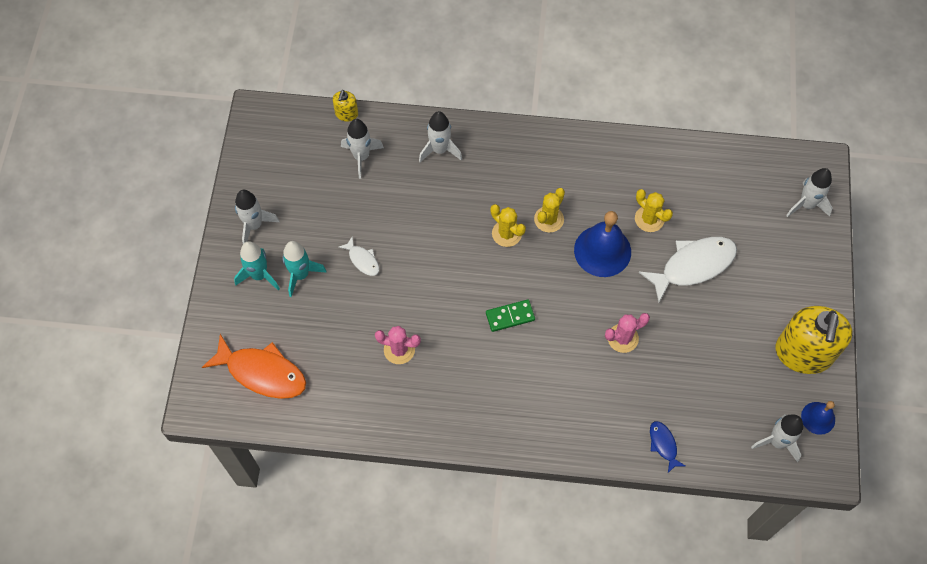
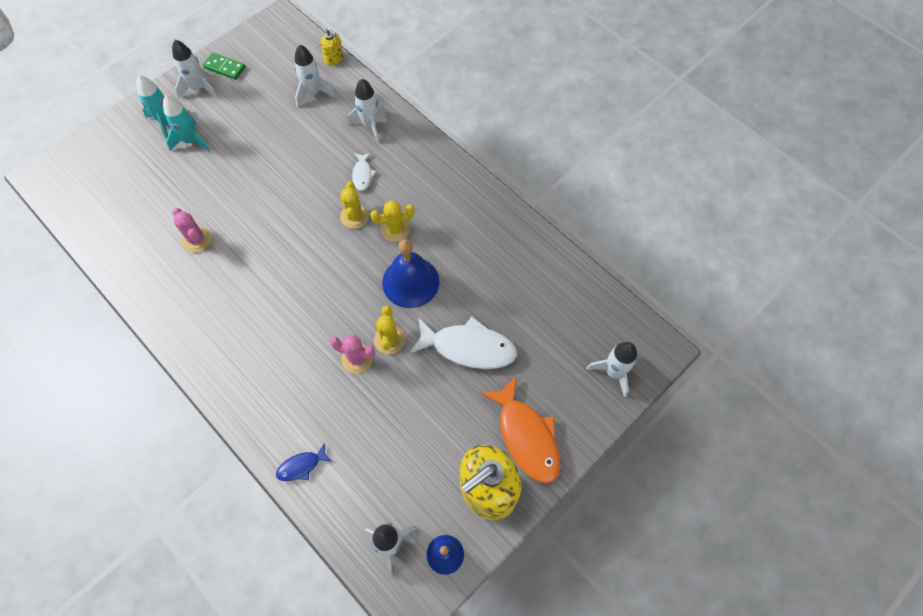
camera: 40 degrees right, 0 degrees up
orange fish [202,334,306,399] -> orange fish moved to [480,376,561,483]
yellow soap dispenser [333,90,358,122] -> yellow soap dispenser turned 105 degrees counterclockwise [320,28,344,66]
white fish [339,236,379,276] -> white fish moved to [352,153,376,191]
green domino [486,299,535,332] -> green domino moved to [203,53,246,80]
yellow cactus [635,189,673,232] -> yellow cactus moved to [374,306,405,354]
blue fish [650,421,685,473] -> blue fish turned 135 degrees counterclockwise [276,443,332,481]

